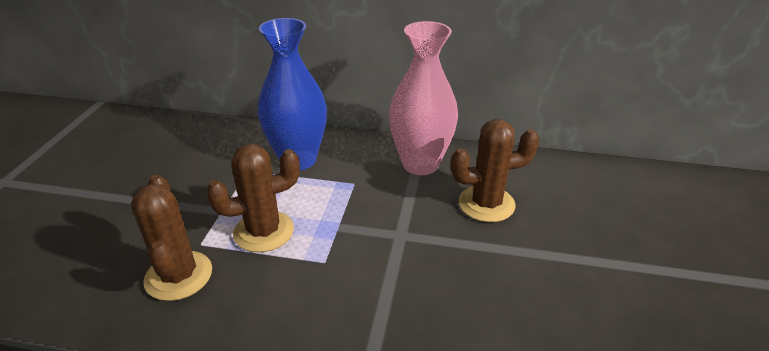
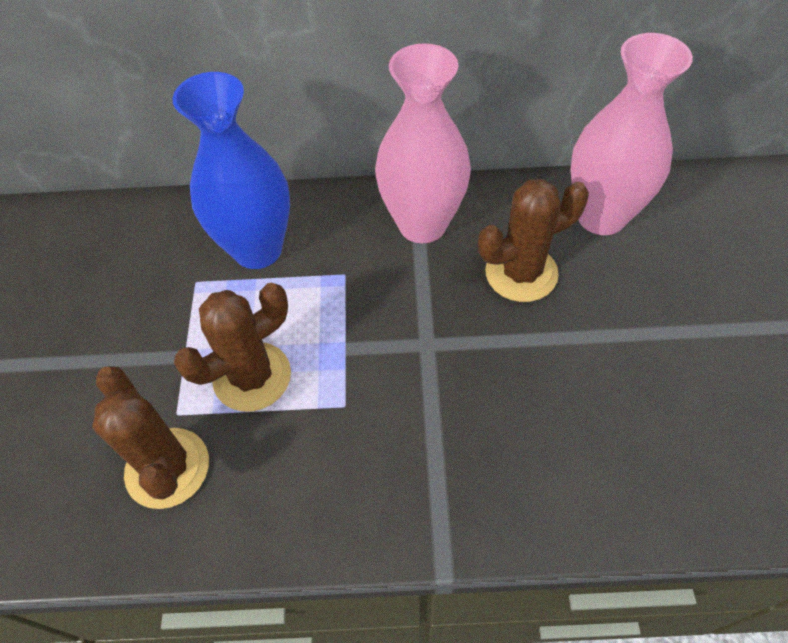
camera: 10 degrees left, 20 degrees up
none -> pink vase [570,33,693,235]

